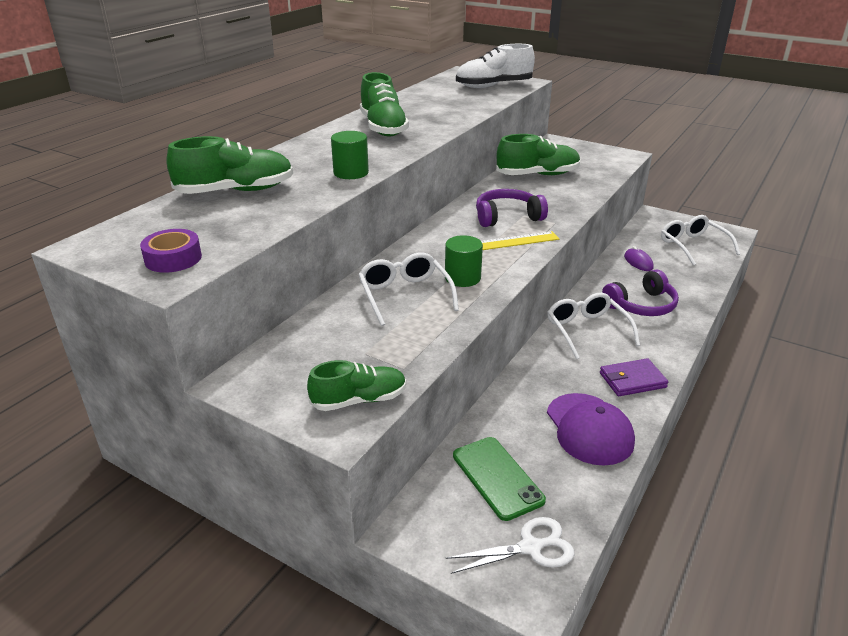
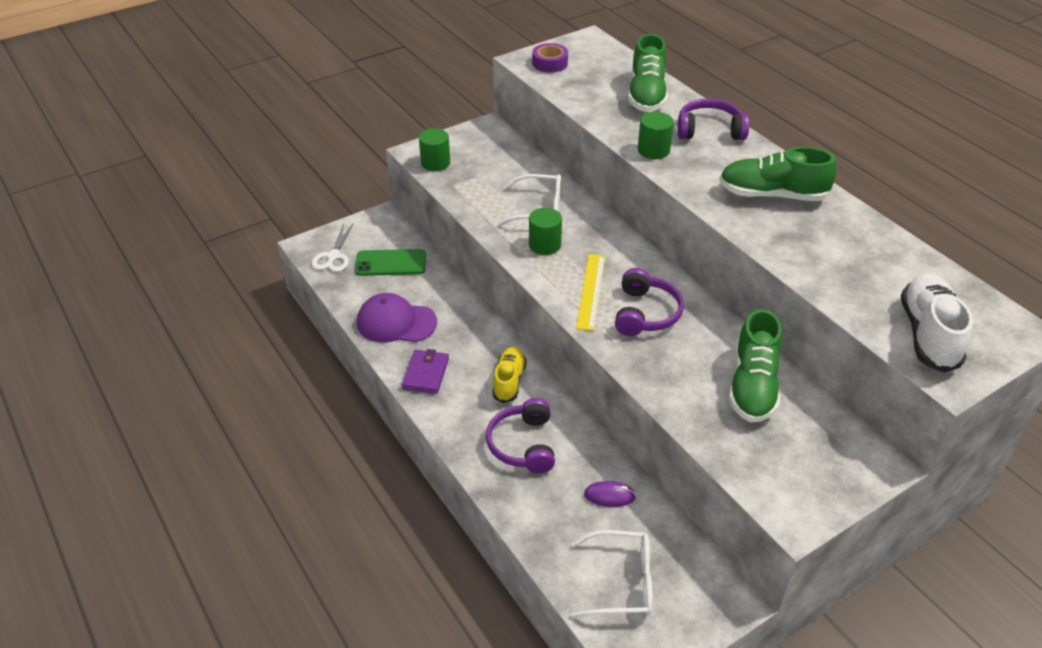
camera: 115 degrees right, 10 degrees up
green shoe [307,360,406,411] -> green cylinder [419,128,450,171]
white glasses [548,293,640,360] -> yellow shoe [492,347,527,403]
none -> purple headphones [677,99,750,140]

